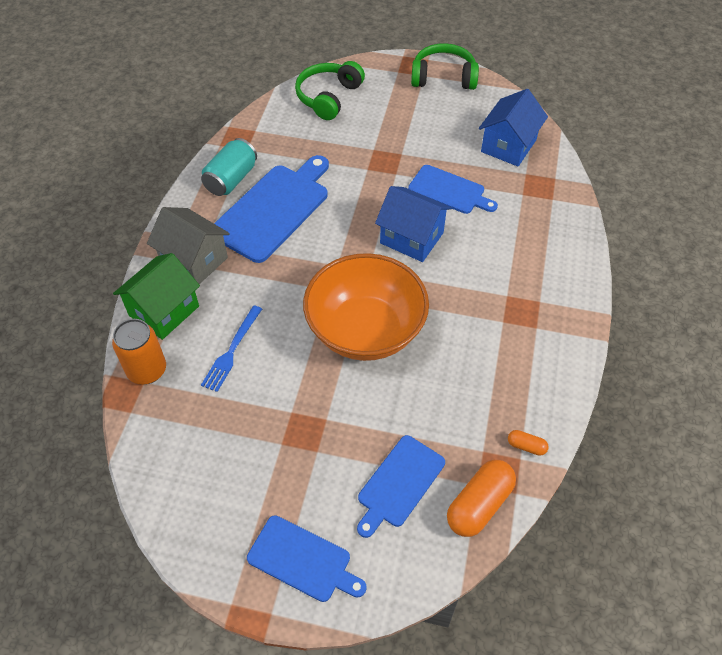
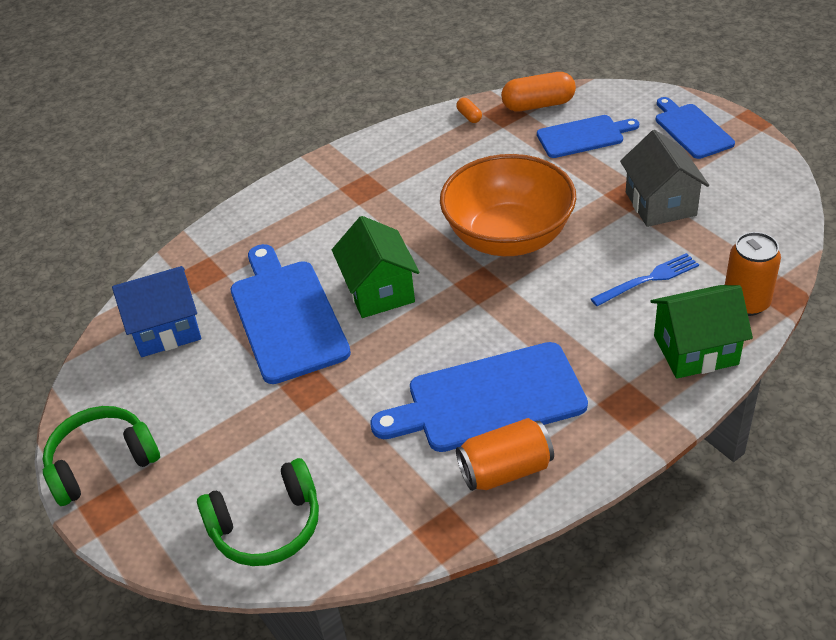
camera: 135 degrees left, 10 degrees down
grey house [147,207,230,284] -> grey house moved to [620,130,709,227]
turquoise can [201,138,257,196] -> orange can [456,418,554,491]
blue house [375,186,452,262] -> green house [332,216,420,318]
blue cutting board [408,165,498,214] -> blue cutting board [230,244,351,384], size x1.64
green headphones [411,43,479,90] -> green headphones turned 105 degrees clockwise [43,406,160,506]

